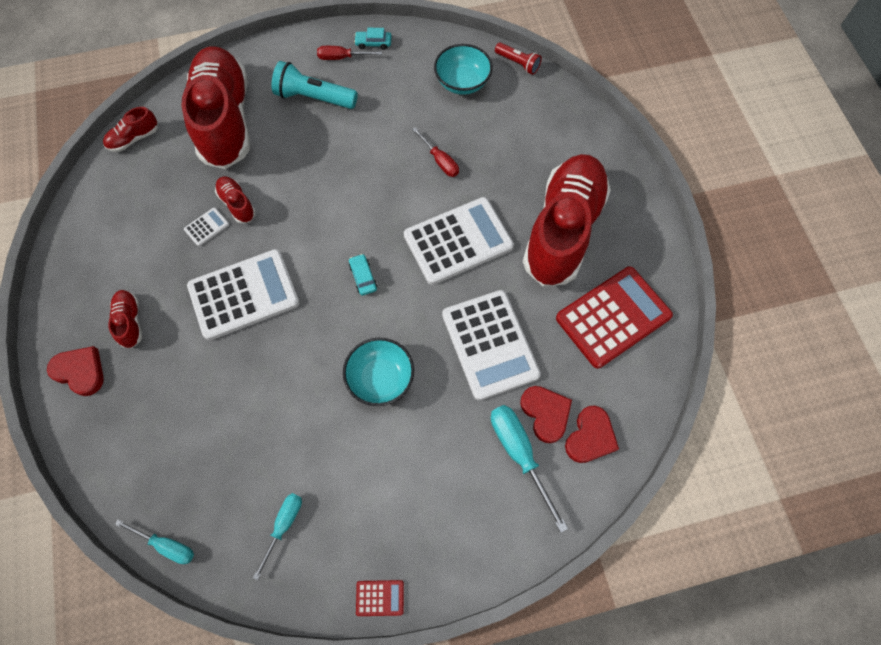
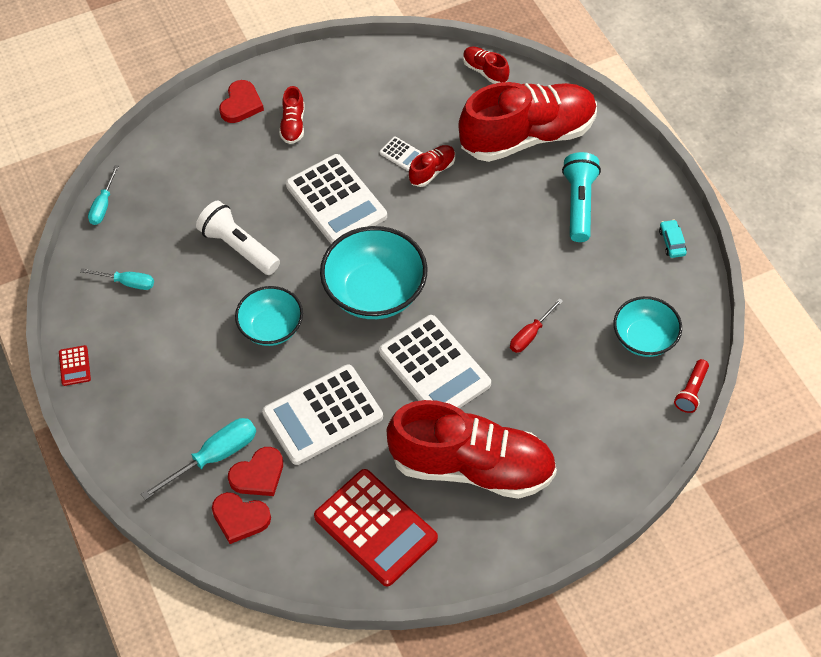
camera: 80 degrees right, 10 degrees down
red shoe [108,290,142,348] -> red shoe turned 120 degrees clockwise [279,86,304,144]
red screwdriver [317,46,382,60] -> none
turquoise car [349,254,377,296] -> turquoise bowl [320,226,427,319]
none -> white flashlight [196,201,280,275]

